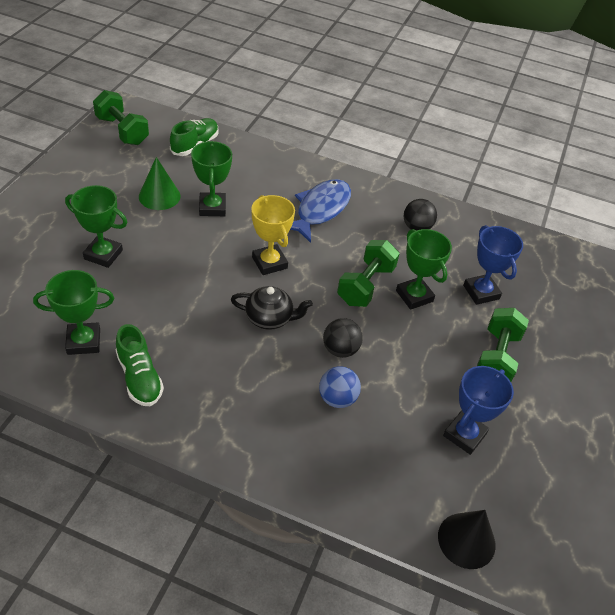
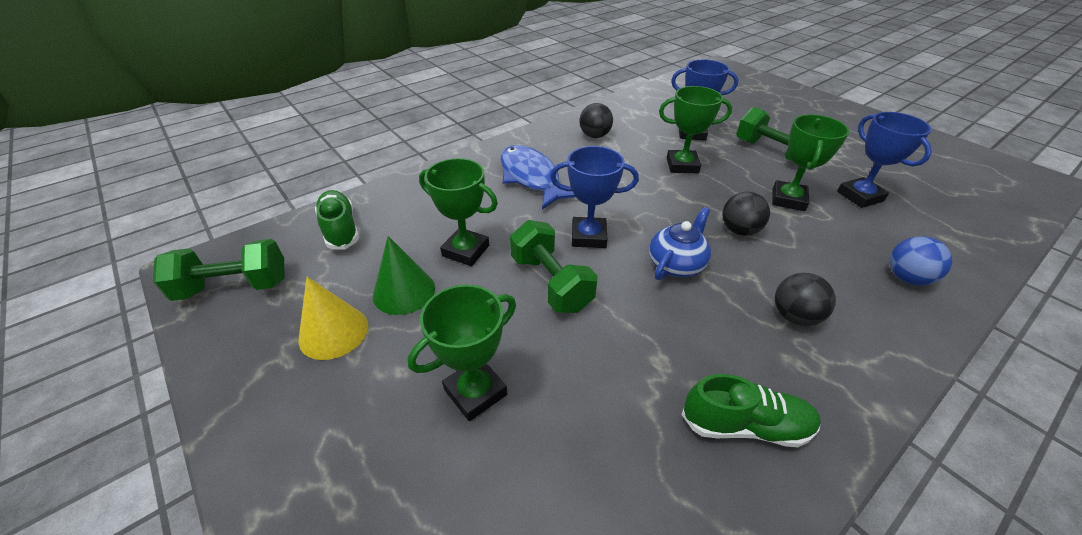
camera: 55 degrees left, 5 degrees down
green trophy [33,270,114,355] -> green trophy moved to [772,115,849,211]
black teapot [231,286,313,330] -> blue teapot [649,207,711,280]
yellow trophy [251,195,295,275] -> blue trophy [550,146,639,248]
blue ball [319,366,361,408] -> blue ball moved to [889,236,952,285]
green dumbbell [337,240,400,307] -> green dumbbell moved to [510,220,598,313]
black cone [438,510,496,569] -> none
none -> yellow cone [298,277,368,360]
none -> black ball [775,273,836,326]

